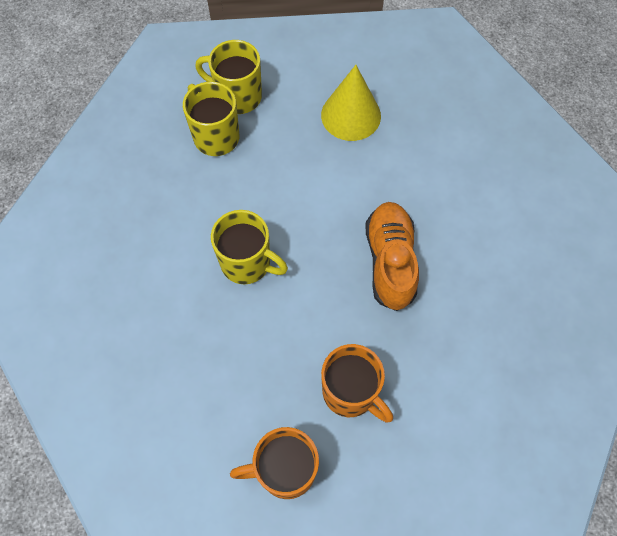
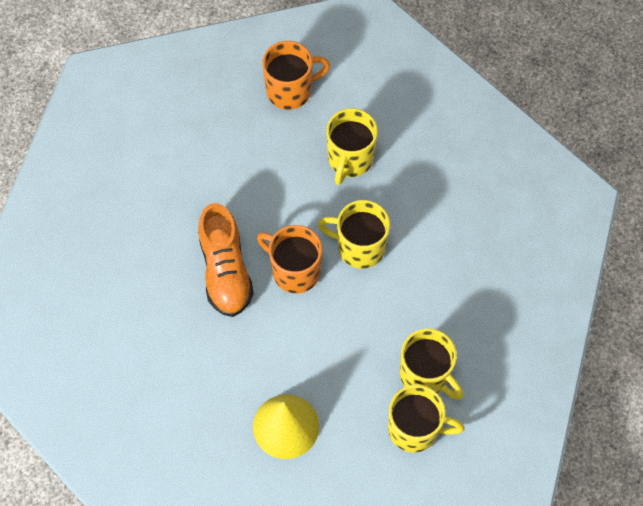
camera: 170 degrees right, 0 degrees up
orange mug [321,344,393,423] -> orange mug moved to [257,225,322,294]
none -> yellow mug [326,108,378,185]

